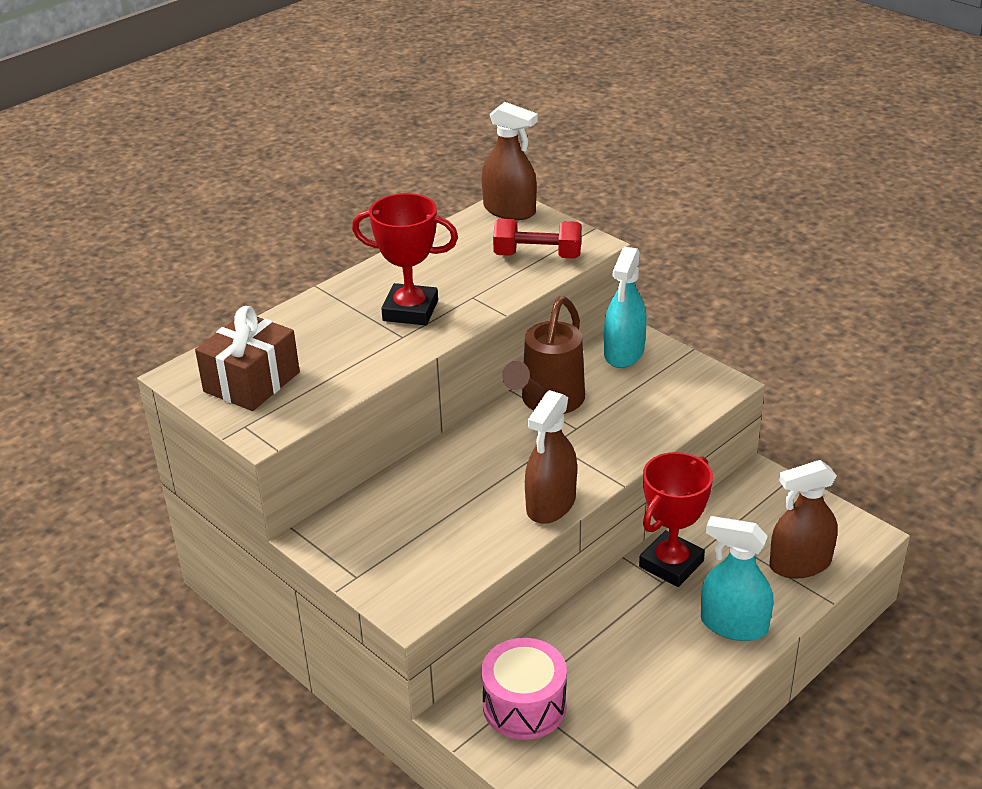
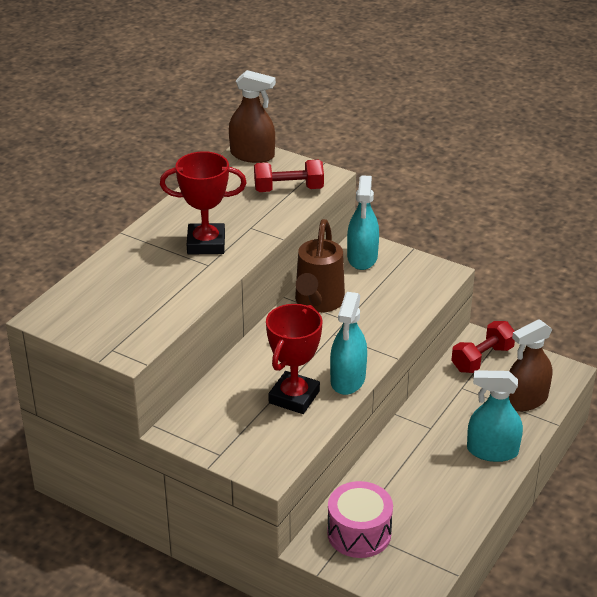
camera: 15 degrees left, 0 degrees up
brown gift [195,306,300,411] -> none
brown spray bottle [525,390,577,524] -> turquoise spray bottle [330,292,367,395]
red trophy [639,452,713,587] -> red trophy moved to [266,304,323,414]
none -> red dumbbell [451,321,515,373]

